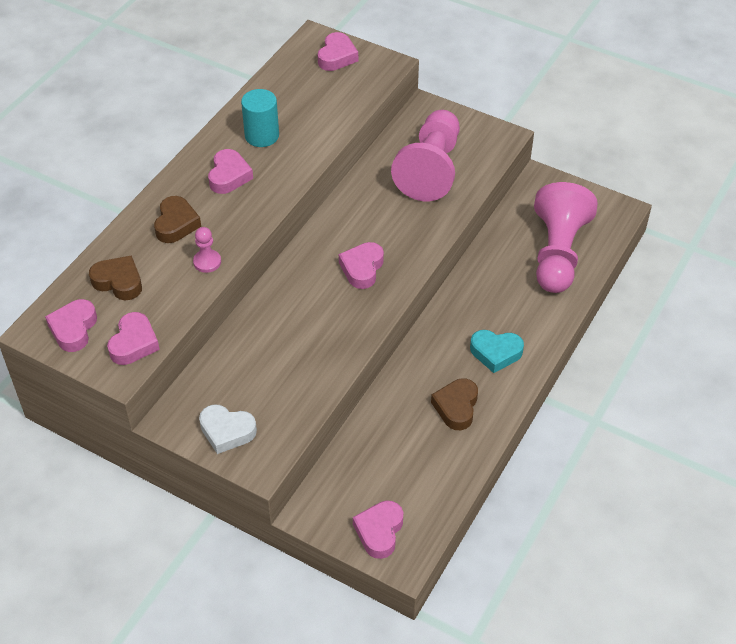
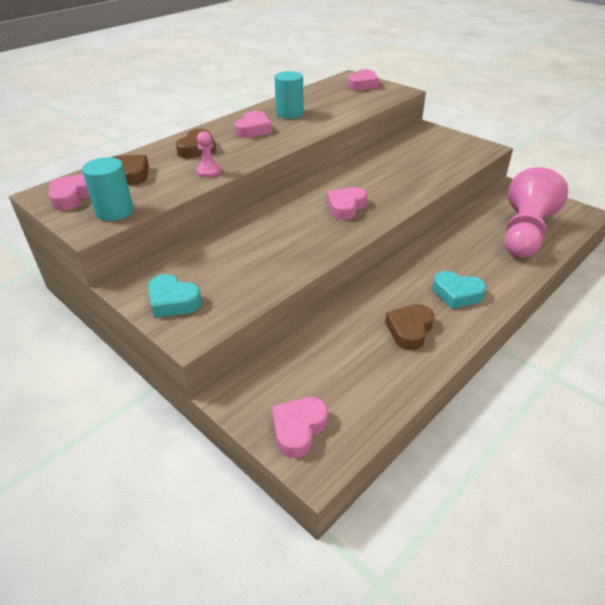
camera: 15 degrees right, 10 degrees down
pink heart [107,312,160,365] -> turquoise cylinder [82,157,134,221]
white heart [199,405,257,454] -> turquoise heart [148,274,202,318]
pink pawn [391,110,460,201] -> none

